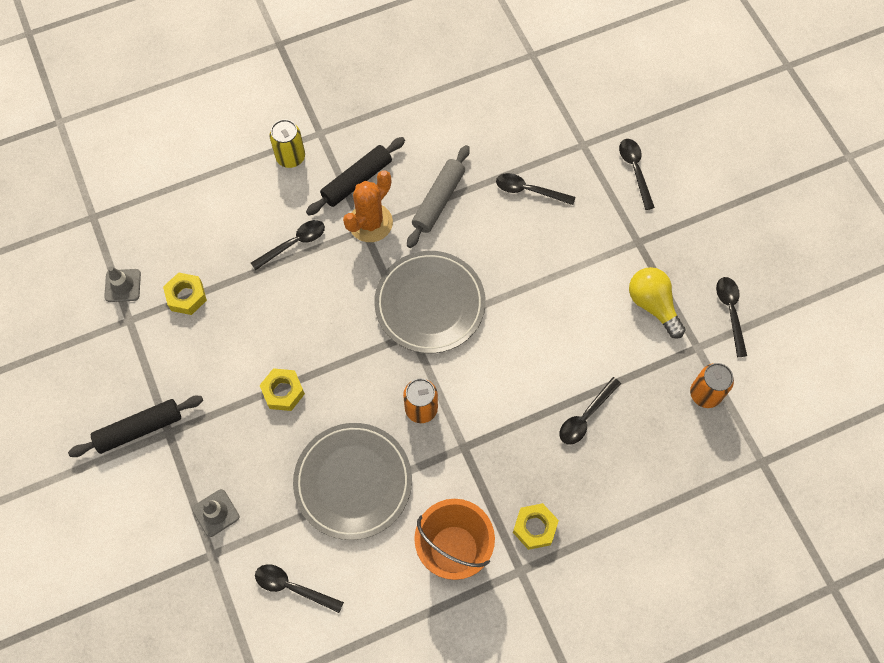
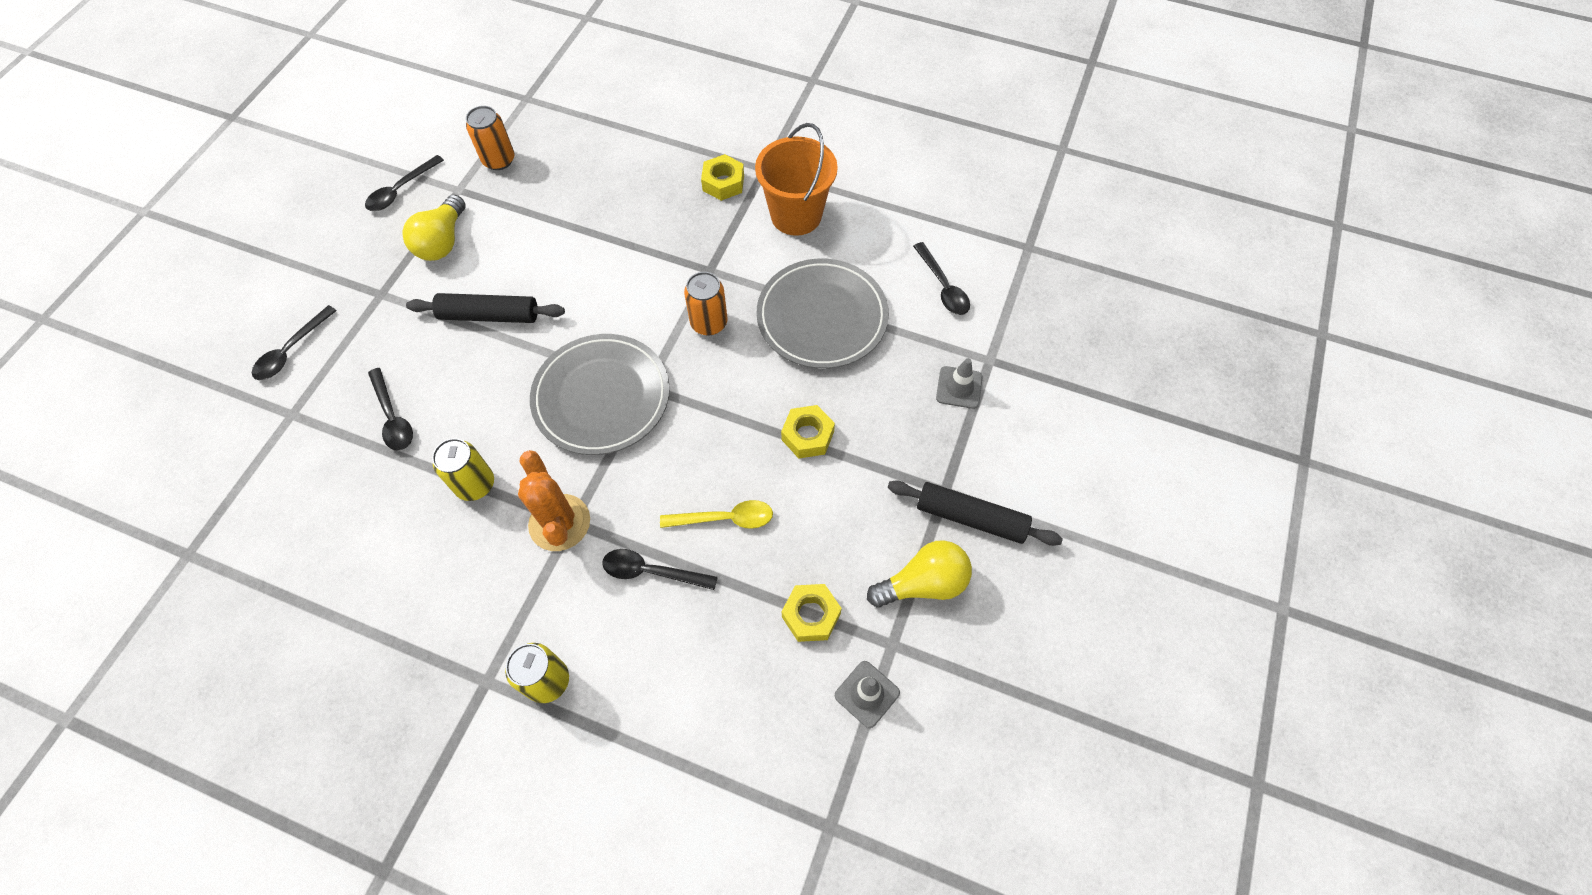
camera: 135 degrees left, 5 degrees down
black rolling pin [306,137,405,215] -> black rolling pin moved to [406,293,565,323]
orange cactus [343,171,393,242] -> orange cactus turned 75 degrees clockwise [518,450,590,551]
grey rolling pin [407,145,470,248] -> yellow can [432,438,494,501]
black spoon [559,377,621,445] -> none
none -> yellow spoon [660,500,773,529]
none -> yellow light bulb [867,540,972,608]

